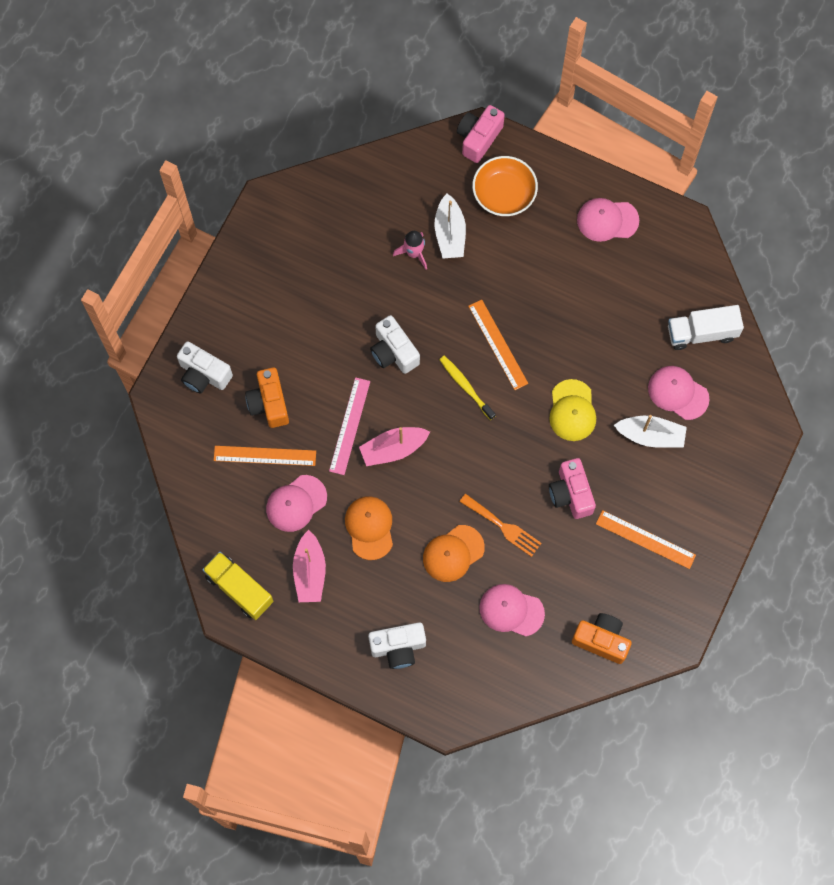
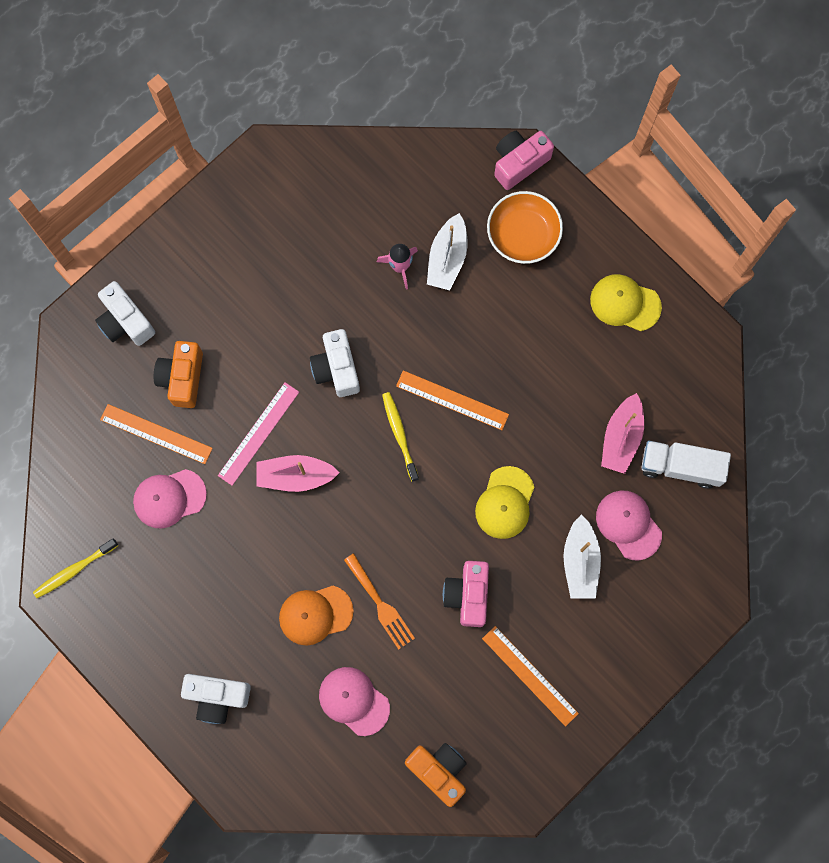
camera: 20 degrees right, 5 degrees up
yellow truck [202,552,273,620] -> yellow toothbrush [33,539,118,598]
pink boat [293,530,326,602] -> pink boat moved to [601,393,644,474]
orange cap [345,496,393,560] -> none
orange ruler [468,300,528,390] -> orange ruler turned 60 degrees counterclockwise [396,370,509,430]
pink cap [577,198,639,242] -> yellow cap [590,274,662,331]
white boat [614,415,687,448] -> white boat turned 60 degrees clockwise [563,515,601,598]

